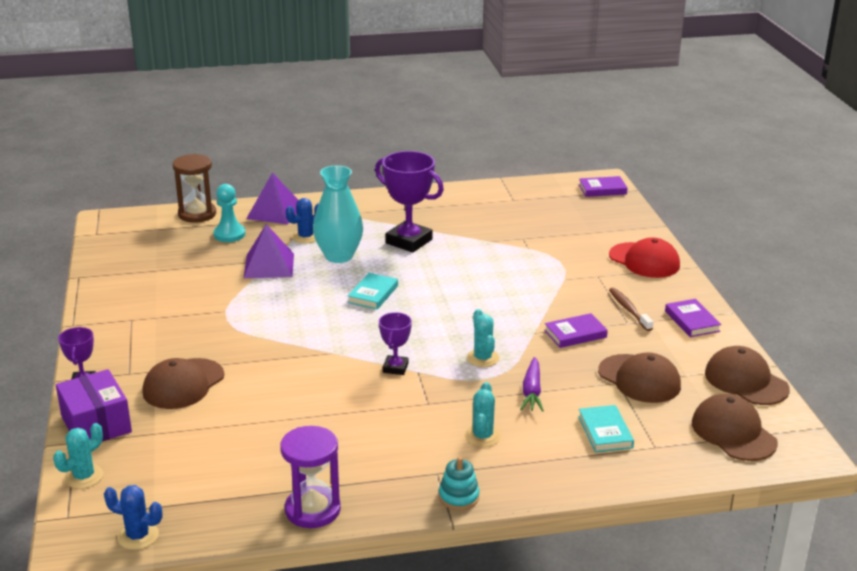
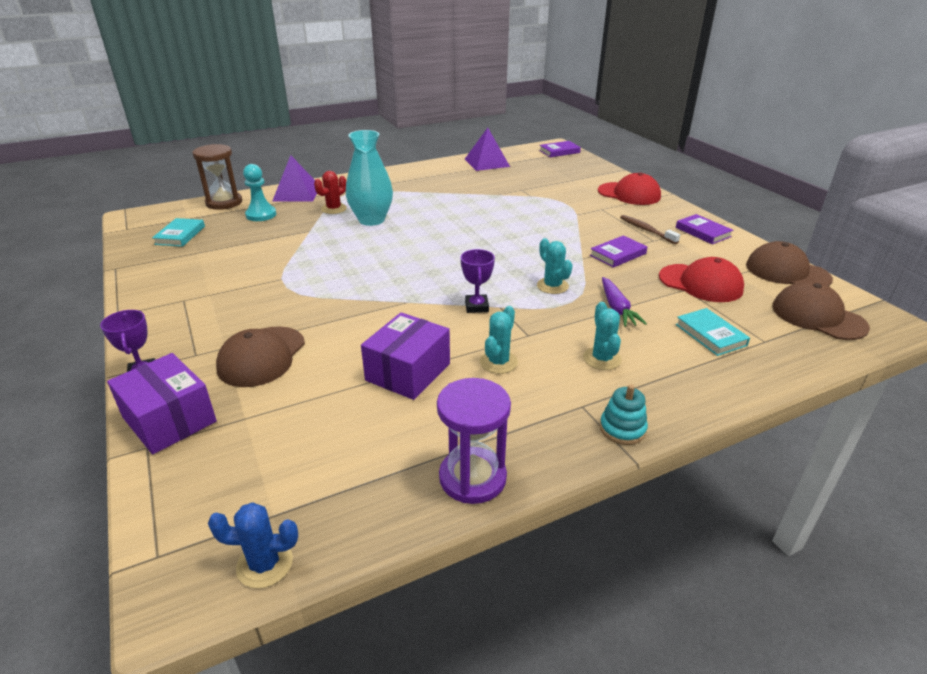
camera: 15 degrees left, 5 degrees up
turquoise cactus [53,423,103,489] -> turquoise cactus moved to [480,306,518,374]
purple pyramid [244,224,294,278] -> purple pyramid moved to [465,128,510,171]
blue cactus [286,198,319,243] -> red cactus [314,171,347,214]
turquoise book [348,273,398,310] -> turquoise book moved to [152,218,205,247]
purple trophy [375,151,444,253] -> none
brown cap [598,352,681,403] -> red cap [659,257,744,302]
none -> purple box [361,312,450,400]

